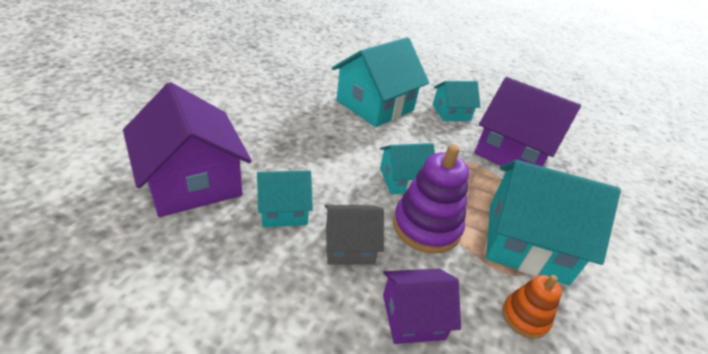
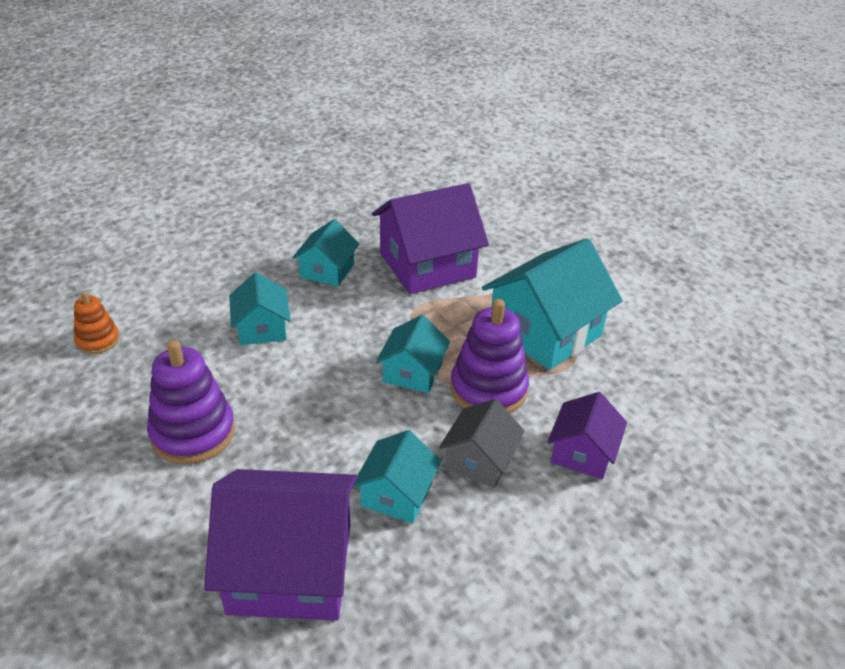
camera: 55 degrees left, 0 degrees up
turquoise house [332,37,429,127] -> turquoise house [229,272,291,345], size x0.55
orange stacking toy [502,275,562,339] -> orange stacking toy moved to [74,291,120,354]
none -> purple stacking toy [147,340,235,464]

